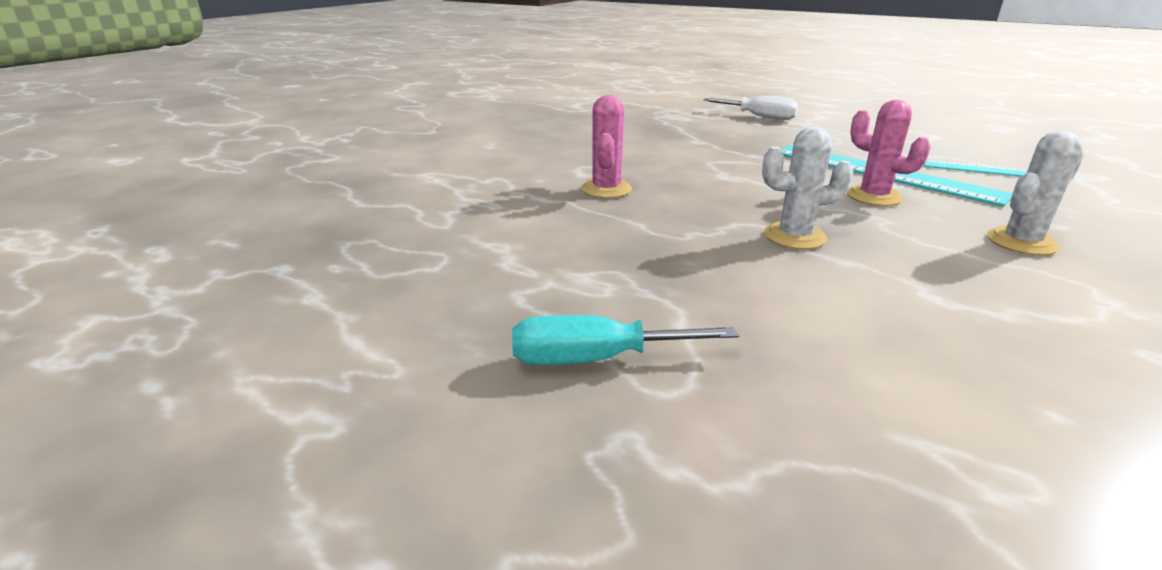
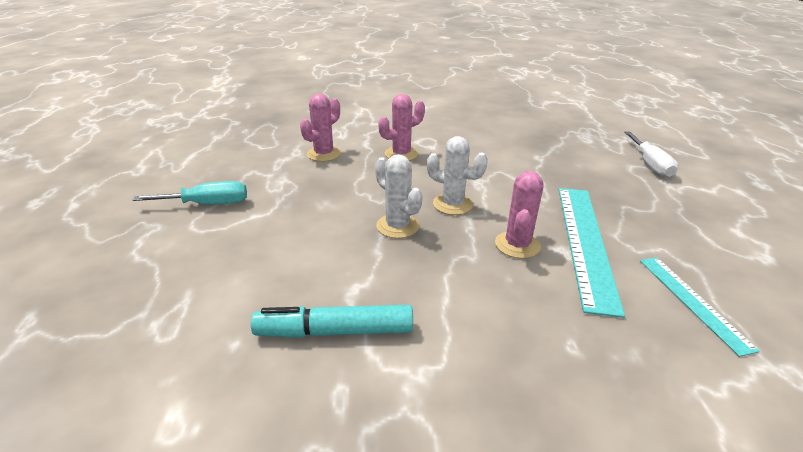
camera: 55 degrees right, 5 degrees up
turquoise screwdriver [512,315,739,365] -> turquoise screwdriver turned 120 degrees clockwise [133,181,247,205]
white cactus [987,131,1084,255] -> white cactus moved to [427,136,488,215]
none -> turquoise marker [251,305,413,338]
none -> pink cactus [300,94,341,162]

